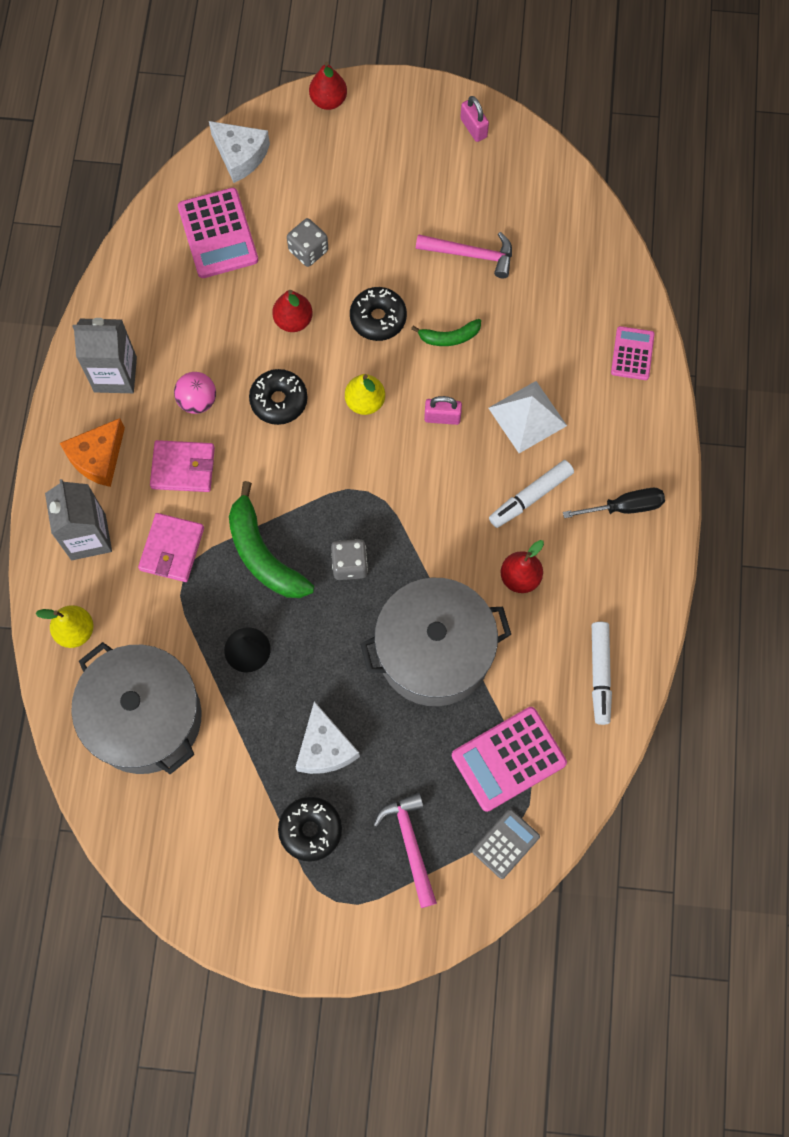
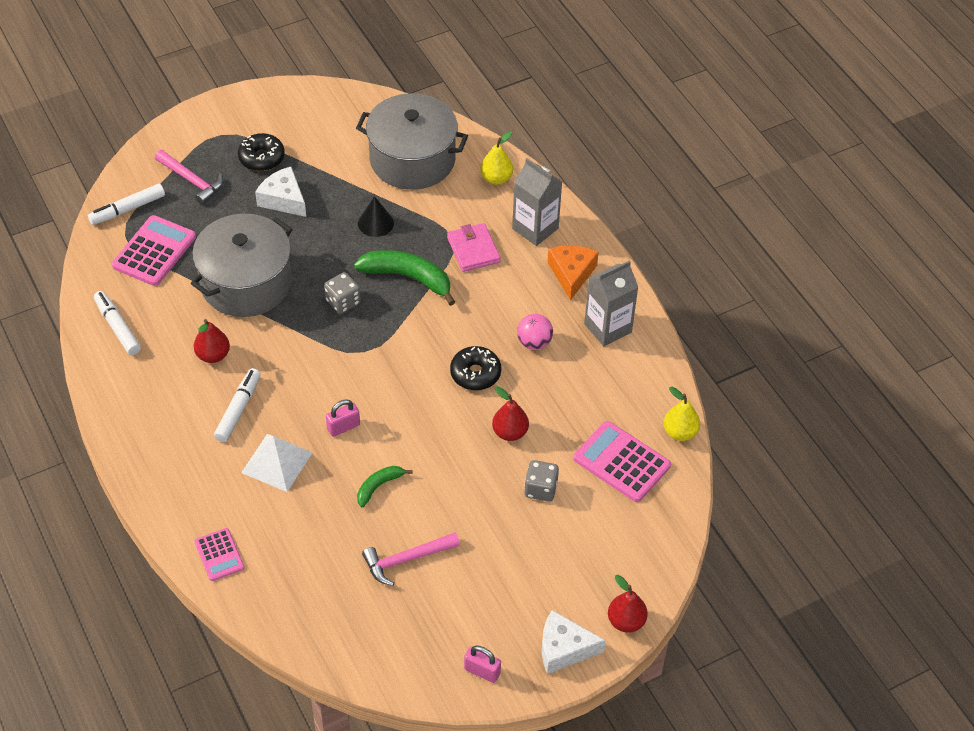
camera: 145 degrees right, 20 degrees down
pink wallet [150,440,215,492] -> none
white cheese [209,121,270,183] -> white cheese moved to [542,610,606,674]
yellow pear [345,374,385,415] -> yellow pear moved to [663,387,700,441]
black donut [350,287,407,341] -> none
grey calculator [472,809,540,879] -> white marker [88,184,165,225]
black screwdriver [563,488,665,518] -> none

